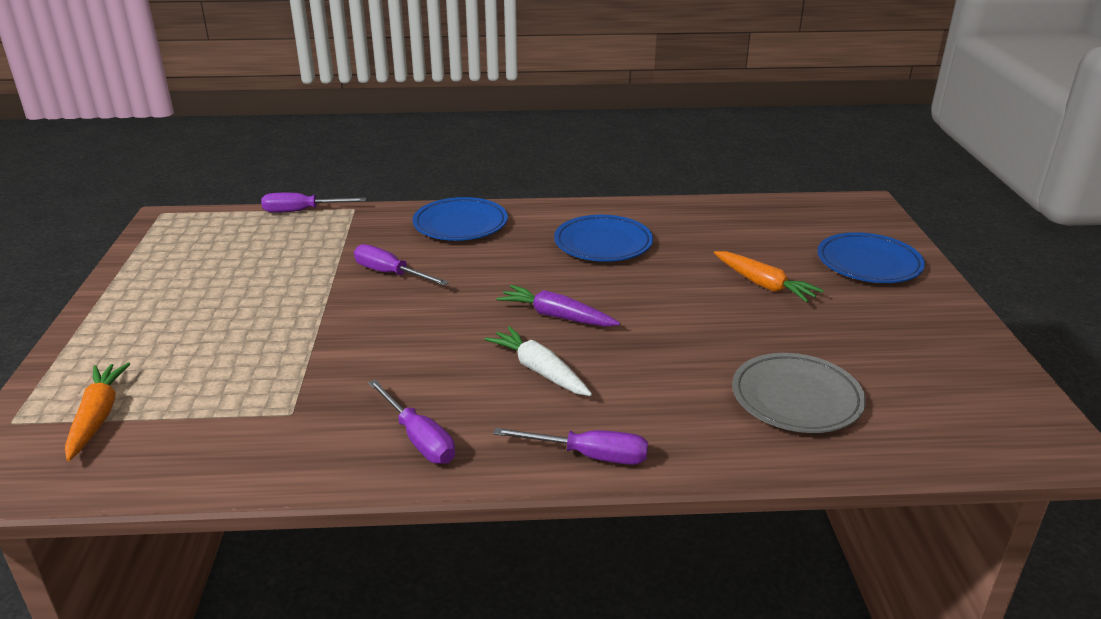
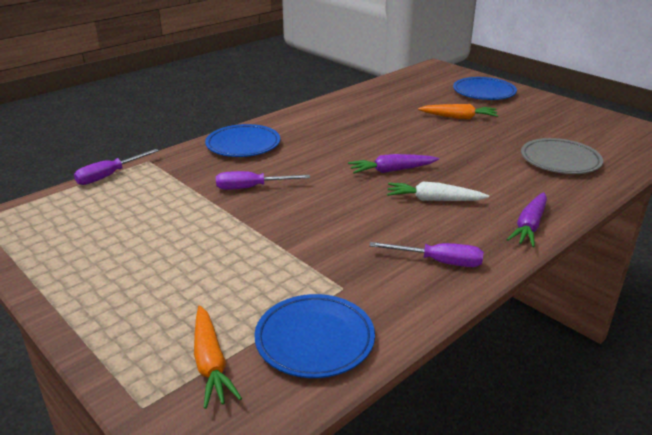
camera: 40 degrees left, 0 degrees up
orange carrot [65,363,130,461] -> orange carrot turned 150 degrees counterclockwise [194,306,242,409]
purple screwdriver [493,428,648,465] -> purple carrot [506,192,547,247]
blue plate [554,215,653,262] -> blue plate moved to [254,294,375,378]

